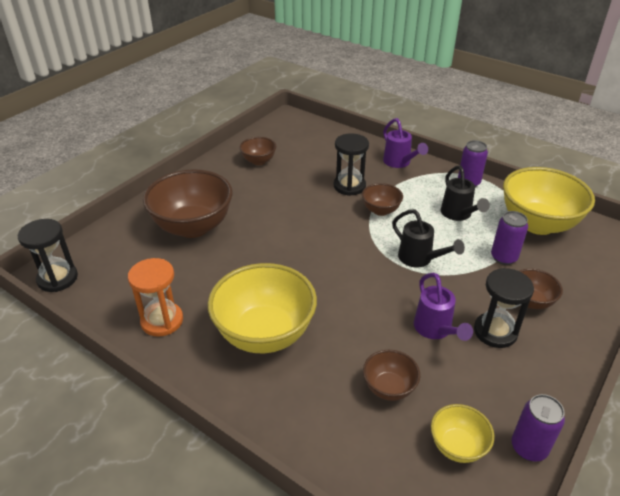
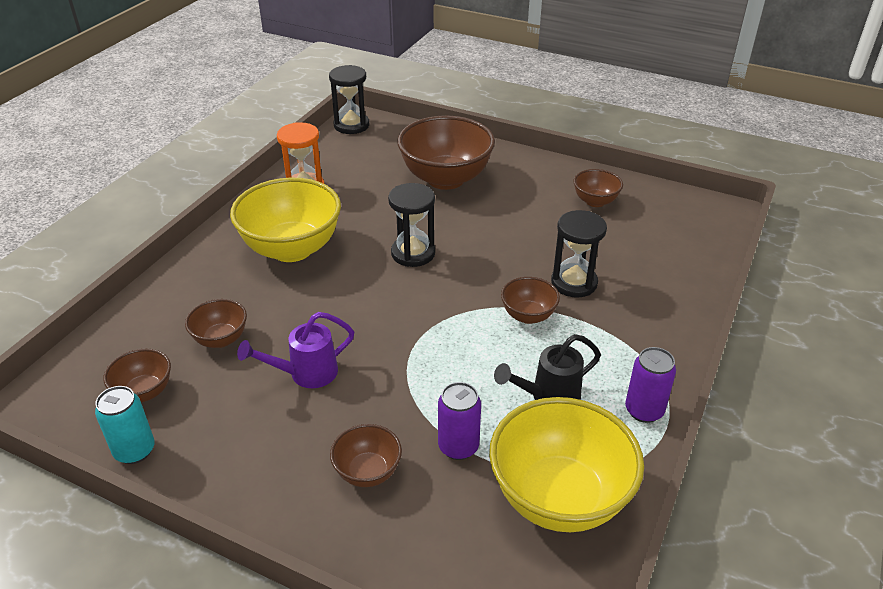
camera: 80 degrees right, 0 degrees up
purple watering can [383,118,428,168] -> none
black watering can [392,209,465,267] -> none
yellow bowl [431,404,494,463] -> brown bowl [103,349,171,402]
black hourglass [474,268,534,348] -> black hourglass moved to [388,183,435,267]
purple can [511,394,565,462] -> turquoise can [95,386,155,464]

